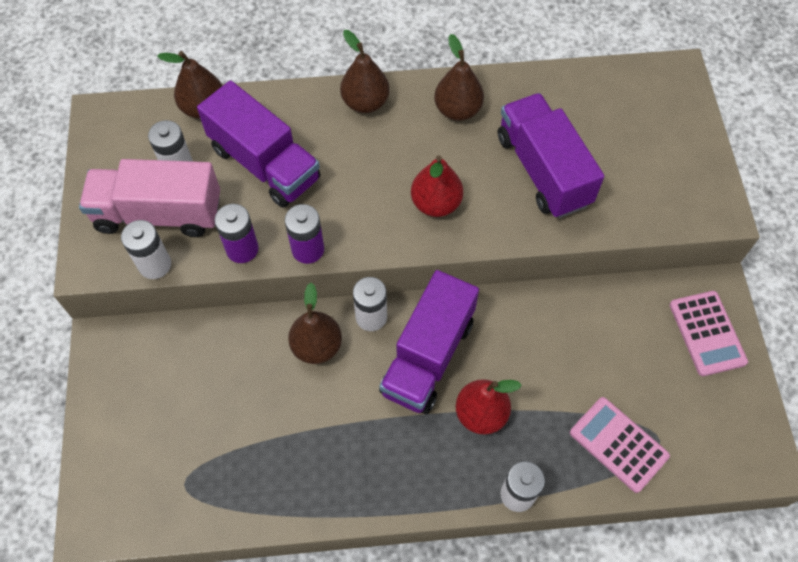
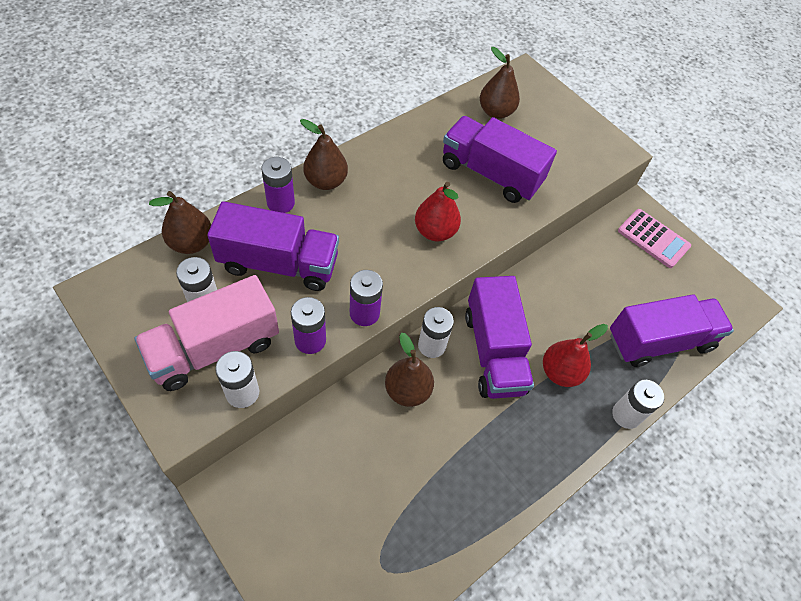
camera: 40 degrees left, 5 degrees down
brown pear [434,34,484,121] -> brown pear moved to [480,47,520,119]
pink calculator [570,397,670,493] -> purple truck [610,294,734,367]
none -> purple battery [261,157,295,213]

